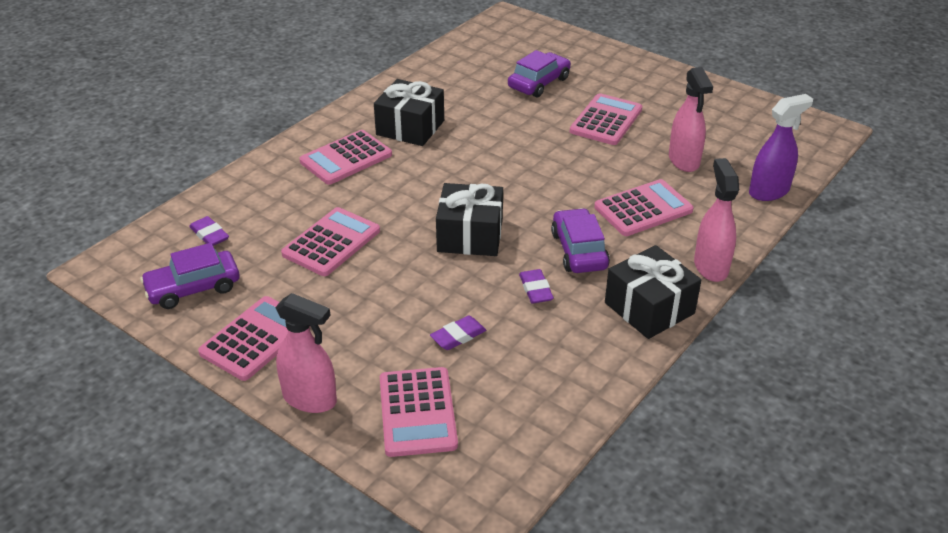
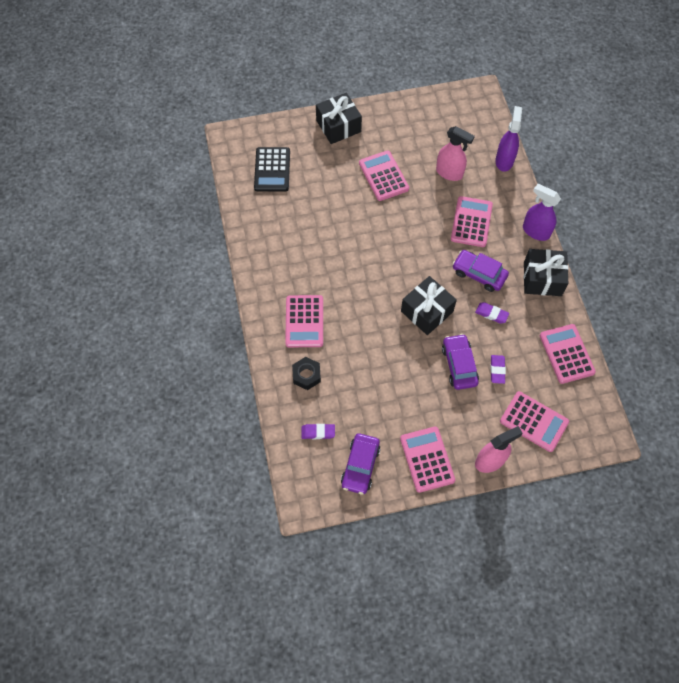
camera: 50 degrees left, 25 degrees up
pink calculator [281,207,380,276] -> pink calculator moved to [540,324,596,384]
black gift [374,79,444,146] -> black gift moved to [316,93,362,144]
purple car [508,50,571,97] -> purple car moved to [442,334,479,390]
pink spray bottle [694,158,739,282] -> purple spray bottle [523,184,561,241]
none -> black calculator [254,147,290,192]
none -> black nut [292,357,321,390]

